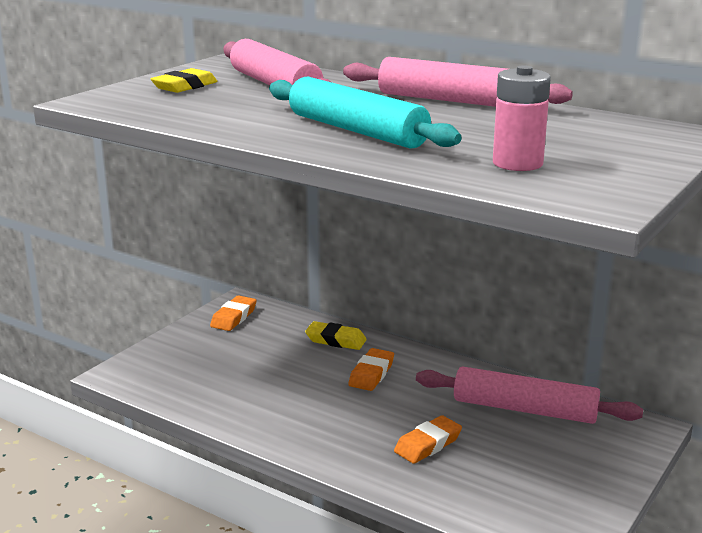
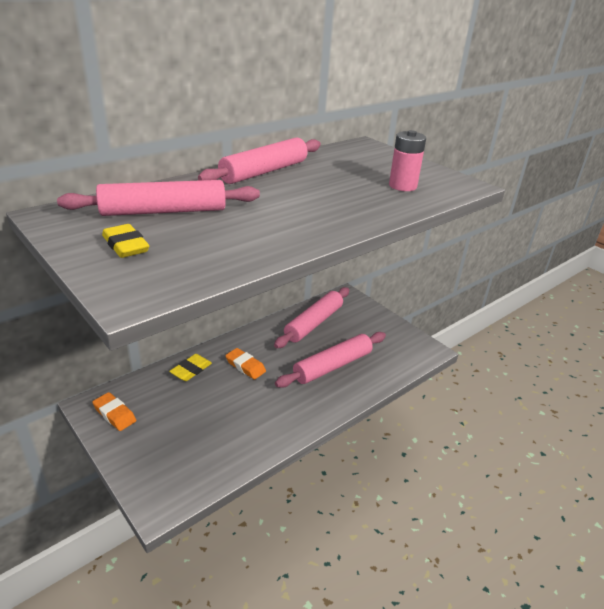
camera: 75 degrees left, 10 degrees up
turquoise rolling pin [269,77,461,149] -> none
orange eraser [394,415,462,464] -> pink rolling pin [275,332,386,388]

